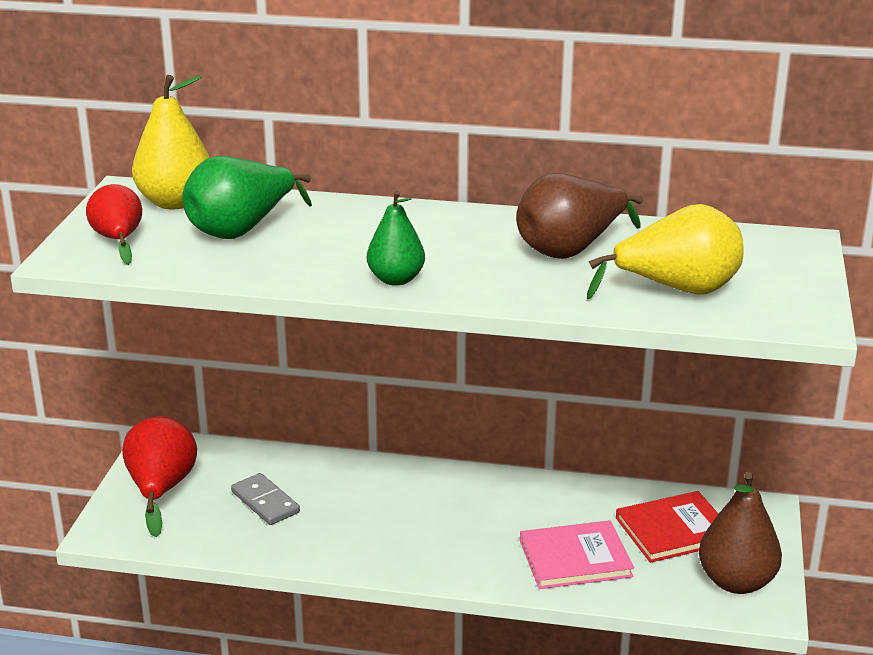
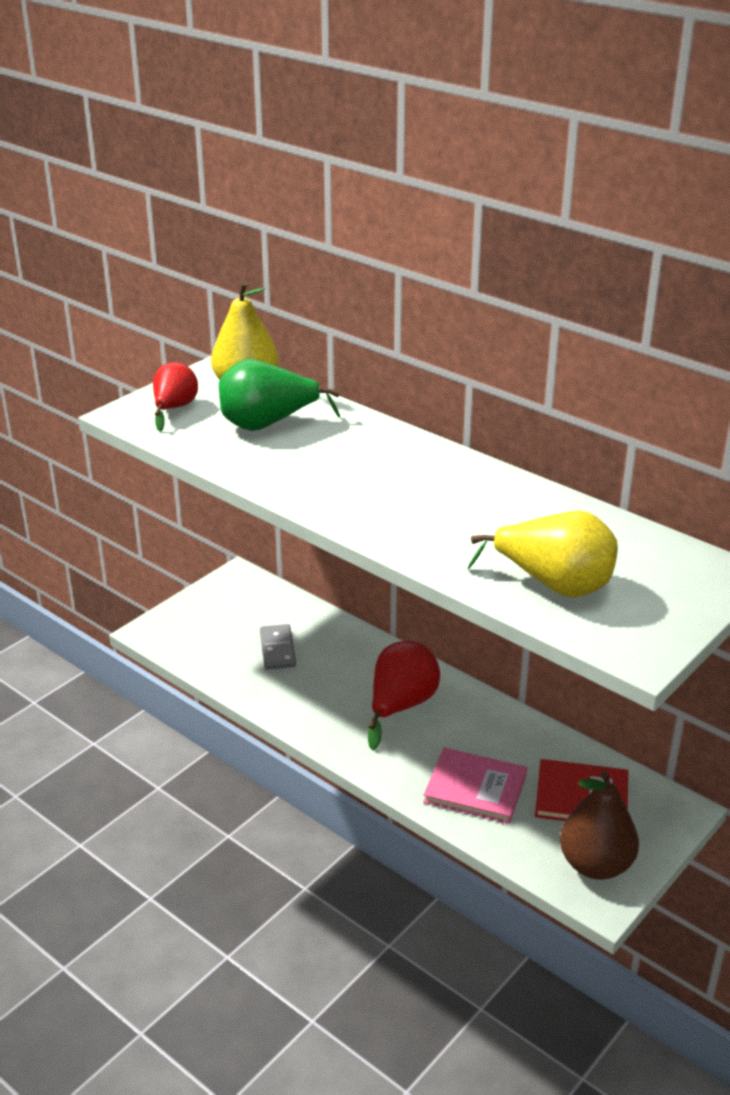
camera: 30 degrees right, 5 degrees up
red pear [122,416,197,537] -> red pear moved to [368,641,440,750]
green pear [367,190,425,286] -> none
brown pear [516,173,643,259] -> none

